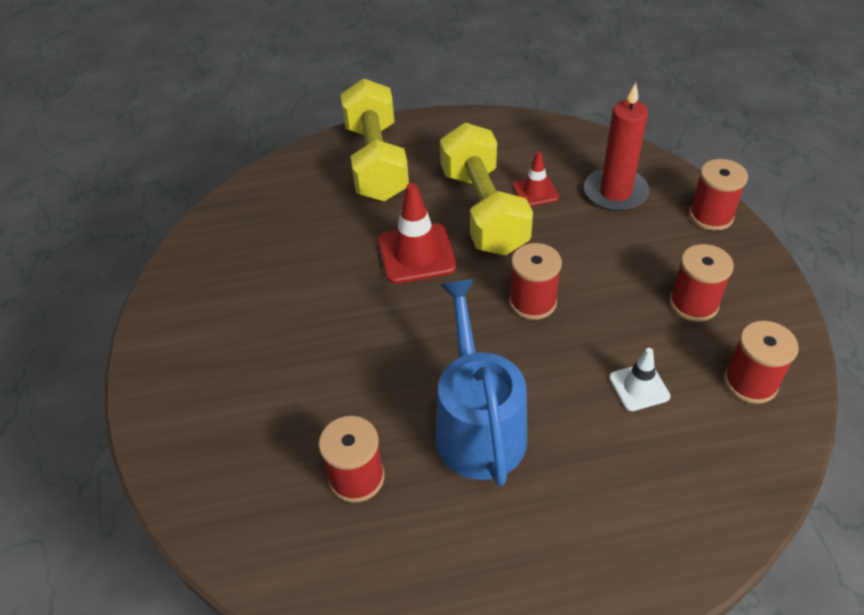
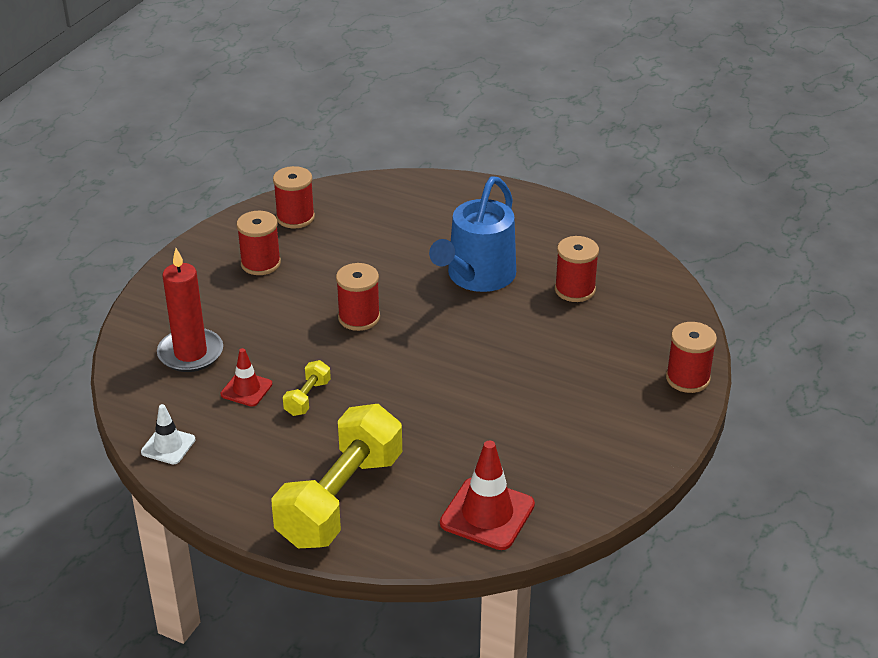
camera: 145 degrees left, 10 degrees down
red traffic cone [378,183,457,284] -> red traffic cone moved to [440,441,535,550]
yellow dumbbell [440,123,533,255] -> yellow dumbbell [283,360,331,416], size x0.42
white traffic cone [609,348,671,411] -> white traffic cone moved to [141,404,195,464]
red spool [689,159,748,231] -> red spool moved to [666,322,717,393]

